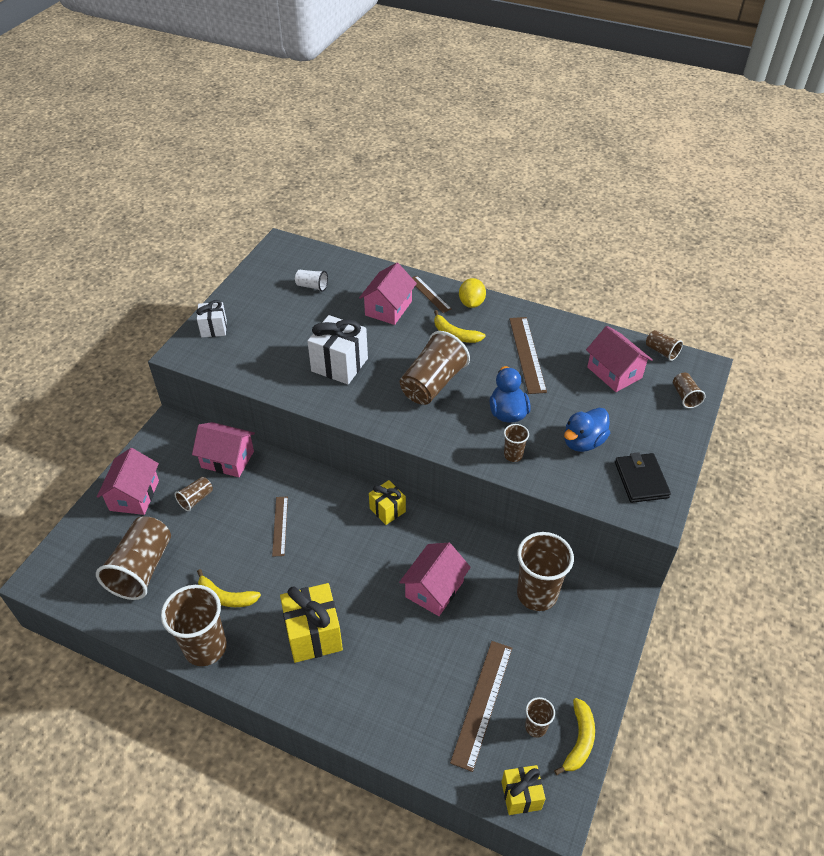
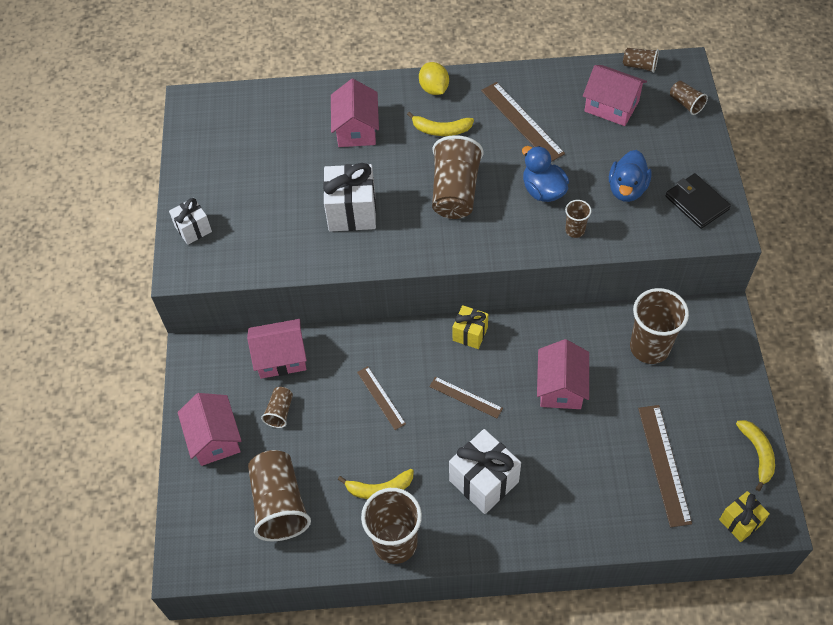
camera: 25 degrees left, 10 degrees up
yellow gift [280,583,343,663] -> white gift [449,429,521,514]
white cup [295,270,328,292] -> none
brown ruler [412,276,452,313] -> brown ruler moved to [429,377,503,418]
brown cup [525,697,555,737] -> none

